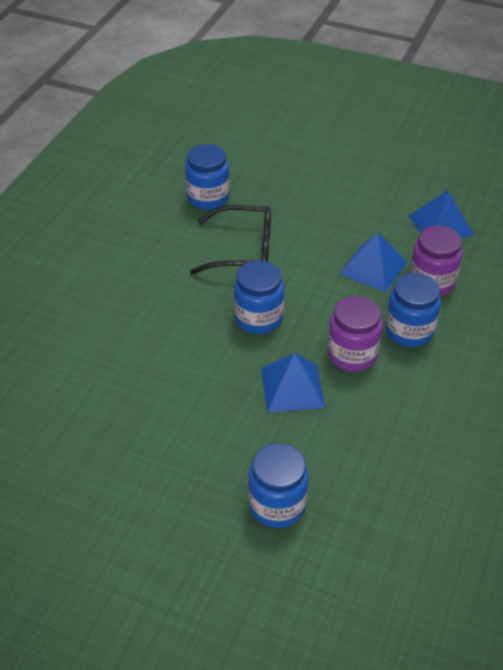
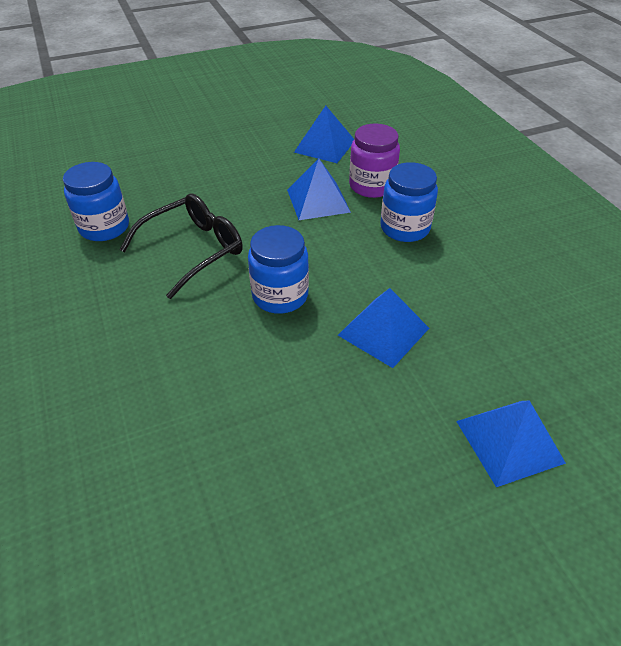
camera: 45 degrees left, 0 degrees up
blue jar [248,443,309,528] -> blue pyramid [456,400,566,487]
purple jar [328,296,382,372] -> none

